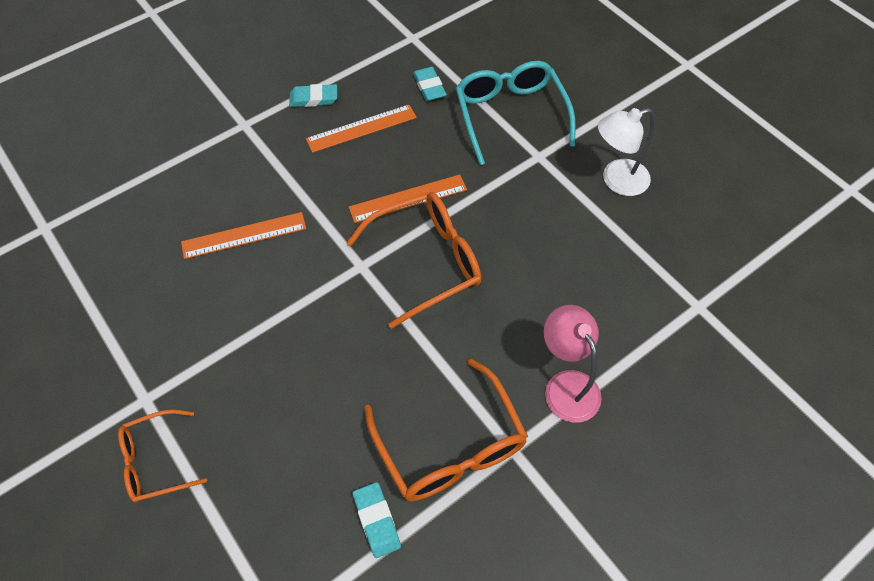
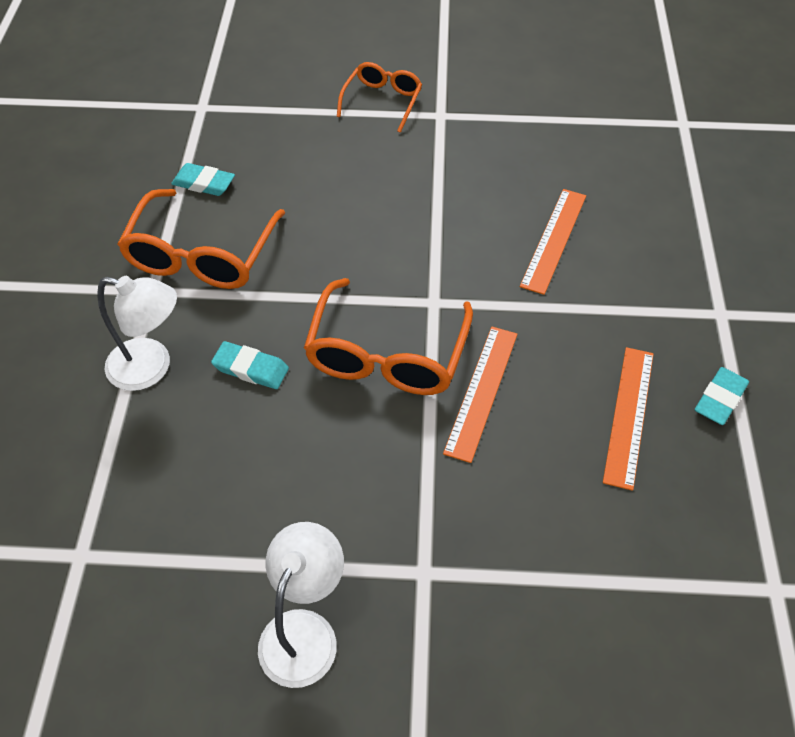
camera: 130 degrees right, 5 degrees down
orange glasses [364,359,528,501] -> orange glasses turned 90 degrees counterclockwise [117,189,285,289]
turquoise eraser [413,67,447,101] -> turquoise eraser moved to [211,341,289,389]
turquoise glasses [456,61,576,165] -> none
pink lamp [544,305,602,423] -> white lamp [97,276,177,391]

